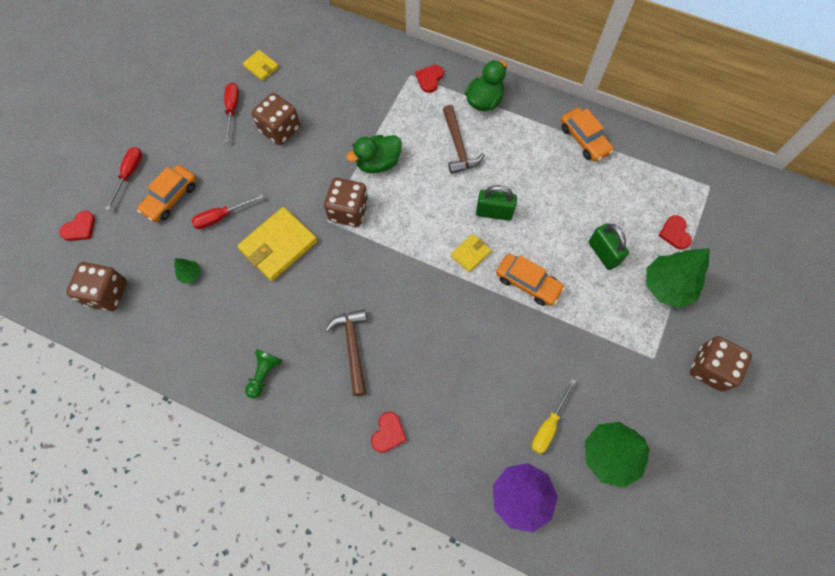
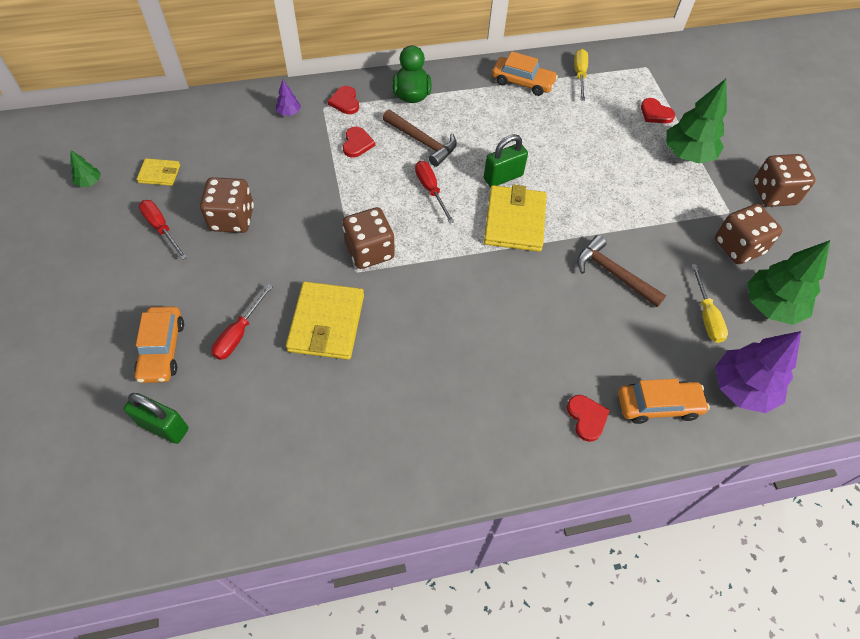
camera: 40 degrees left, 10 degrees down
red heart [59,211,95,241] -> red heart moved to [343,127,375,158]
brown dice [66,262,127,311] -> brown dice moved to [715,204,782,264]
red screwdriver [105,147,142,210] -> red screwdriver moved to [415,161,454,223]
green tree [174,258,201,284] -> green tree moved to [71,150,101,187]
green pawn [245,349,283,398] -> none
brown hammer [325,309,367,396] -> brown hammer moved to [577,235,666,307]
green duck [346,135,402,173] -> none
yellow wallet [450,234,491,273] -> yellow wallet [484,185,547,252], size x1.93
orange car [496,254,565,306] -> orange car moved to [618,379,710,424]
green padlock [589,223,629,270] -> green padlock moved to [124,393,188,444]
none -> purple tree [276,80,301,116]
none -> yellow screwdriver [574,49,588,101]

